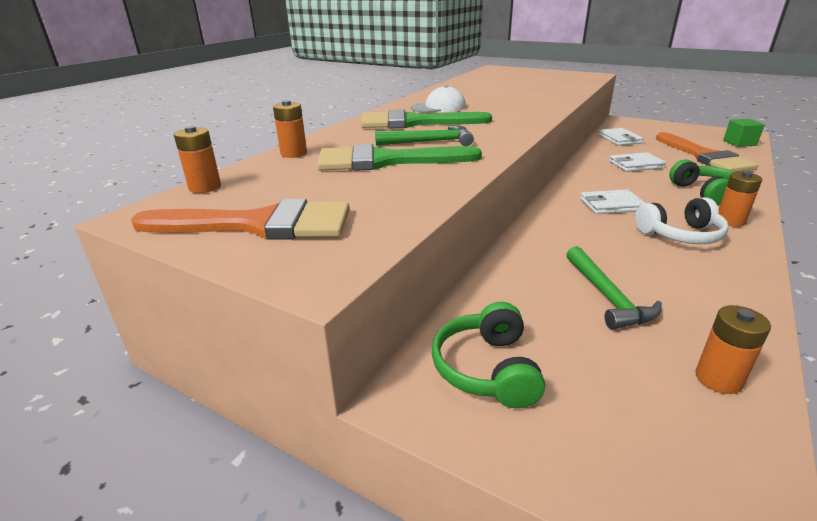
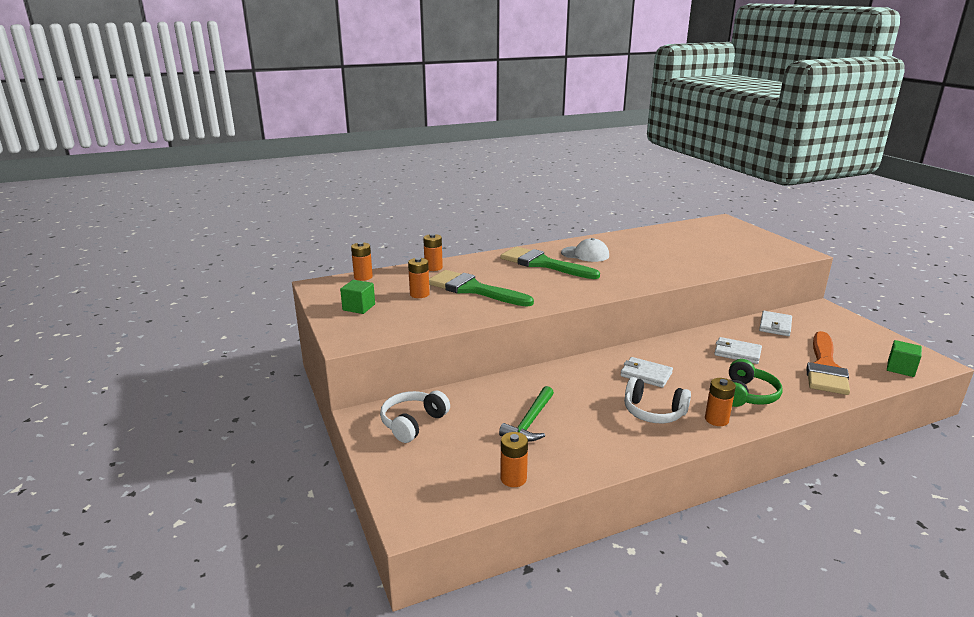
camera: 35 degrees right, 5 degrees down
orange brush [131,199,350,240] -> green cube [340,280,375,314]
green hammer [375,126,474,146] -> none
green headphones [432,302,545,408] -> white headphones [380,391,450,443]
none -> orange battery [408,258,430,298]

